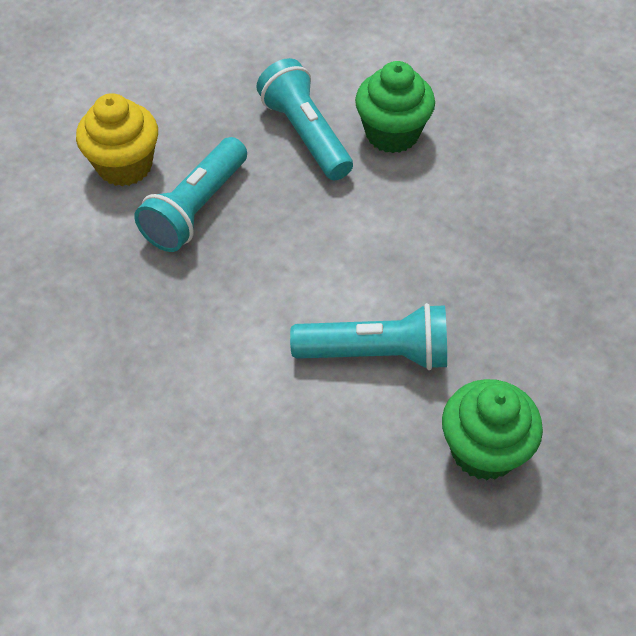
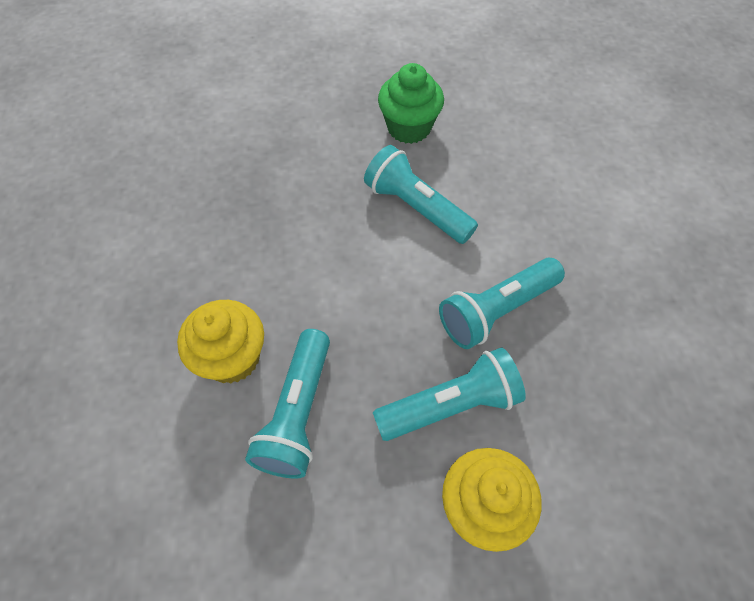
camera: 140 degrees left, 5 degrees up
green cupcake [355,61,435,153] -> yellow cupcake [177,300,264,384]
none -> turquoise flashlight [439,258,565,349]

